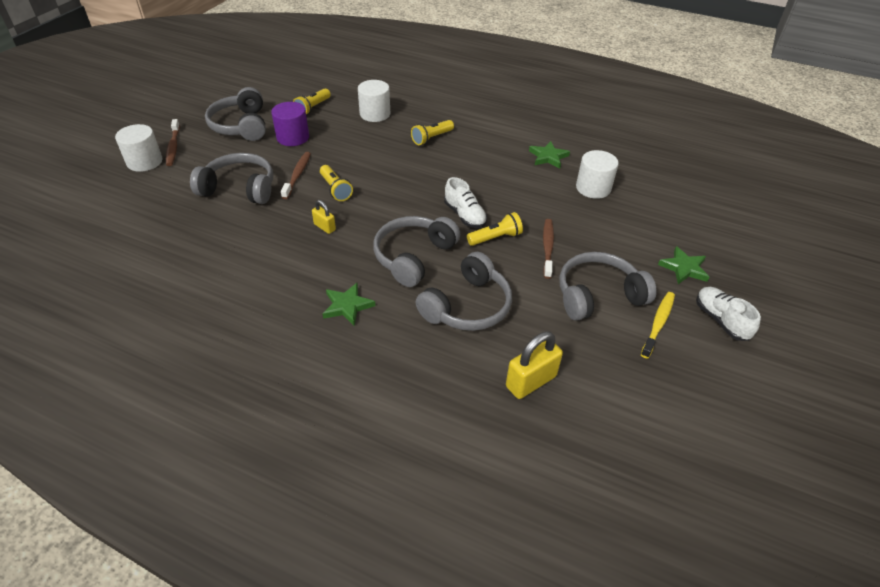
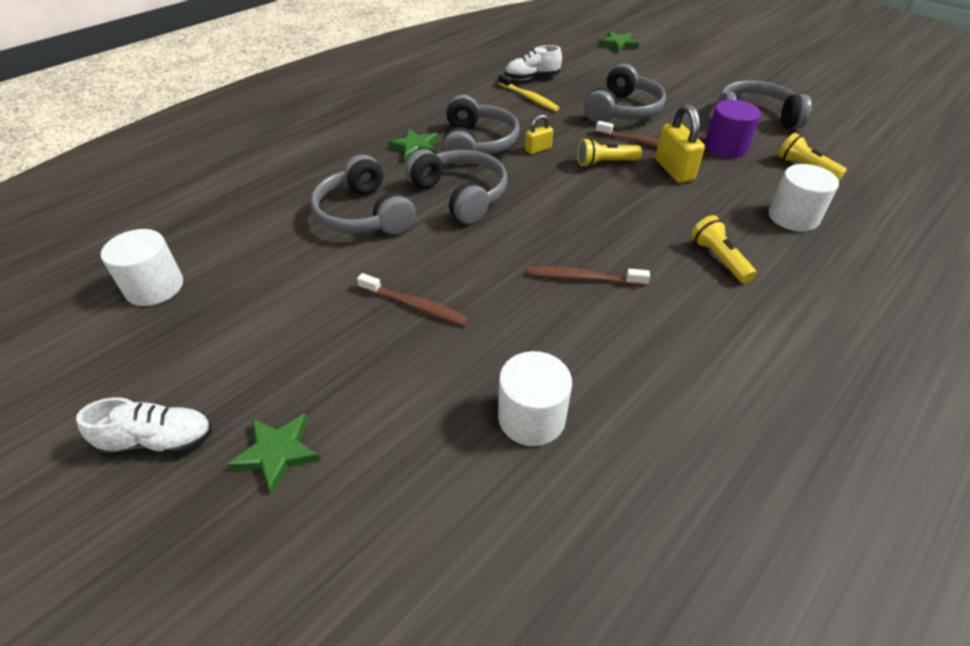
camera: 110 degrees right, 0 degrees up
white cylinder [115,124,163,172] -> white cylinder moved to [101,229,183,306]
brown toothbrush [166,119,180,166] -> brown toothbrush moved to [528,266,650,286]
white shoe [444,177,487,228] -> white shoe moved to [505,45,562,80]
yellow flashlight [467,212,523,246] -> none
yellow padlock [506,332,563,399] -> yellow padlock moved to [655,104,705,183]
green star [529,141,570,168] -> green star moved to [598,31,639,53]
grey headphones [559,252,657,321] -> grey headphones moved to [442,94,520,165]
yellow toothbrush [641,292,675,359] -> yellow toothbrush moved to [498,74,560,111]

